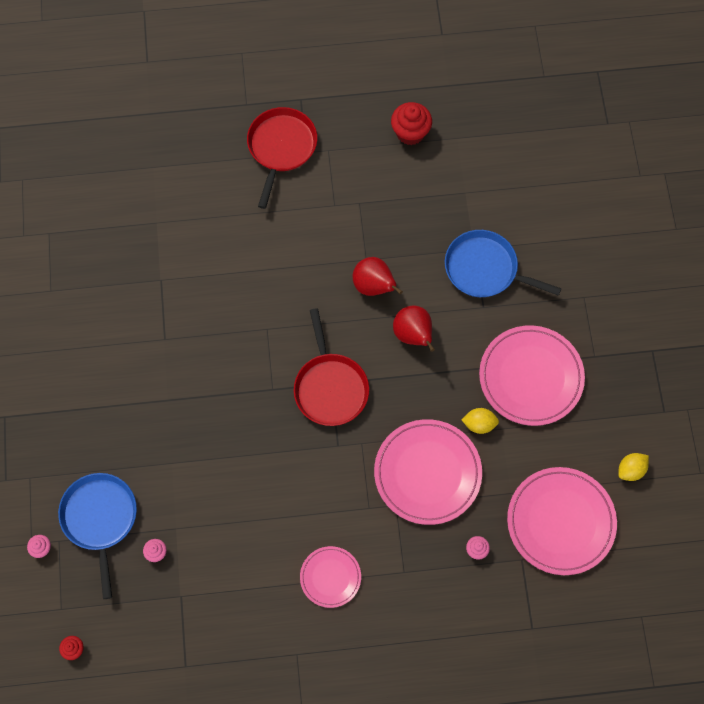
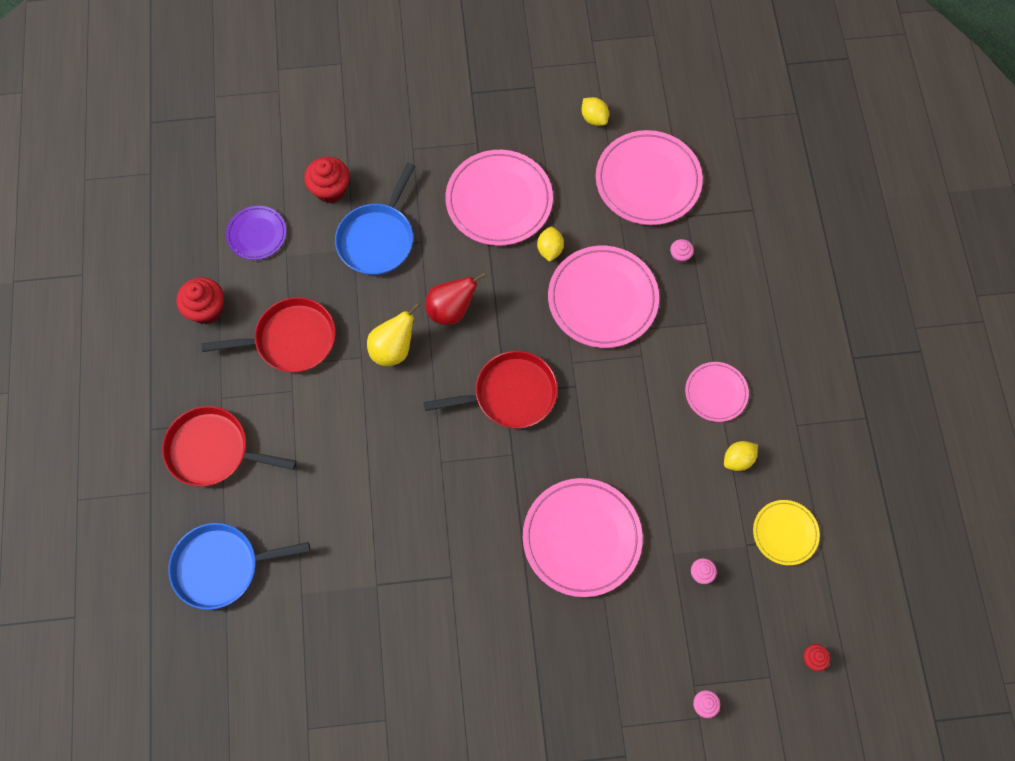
camera: 90 degrees left, 0 degrees up
blue pan [58,473,137,599] -> blue pan moved to [169,523,310,610]
red pear [353,257,403,296] -> yellow pear [367,303,420,366]
none -> red pan [201,297,336,372]
none -> purple plate [226,206,286,260]
none -> red cupcake [304,157,350,203]
none -> pink plate [523,478,643,597]
none -> yellow lemon [724,441,758,471]
none -> yellow plate [753,500,820,565]

